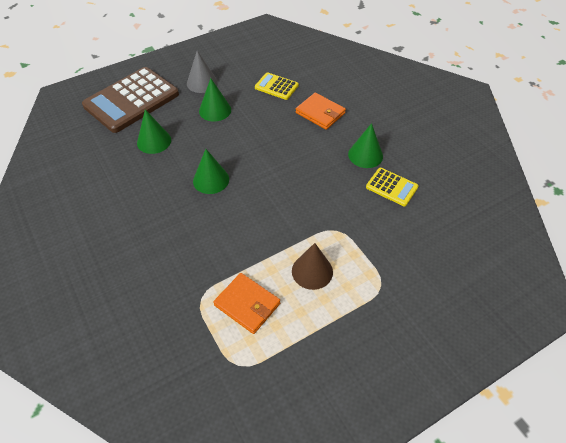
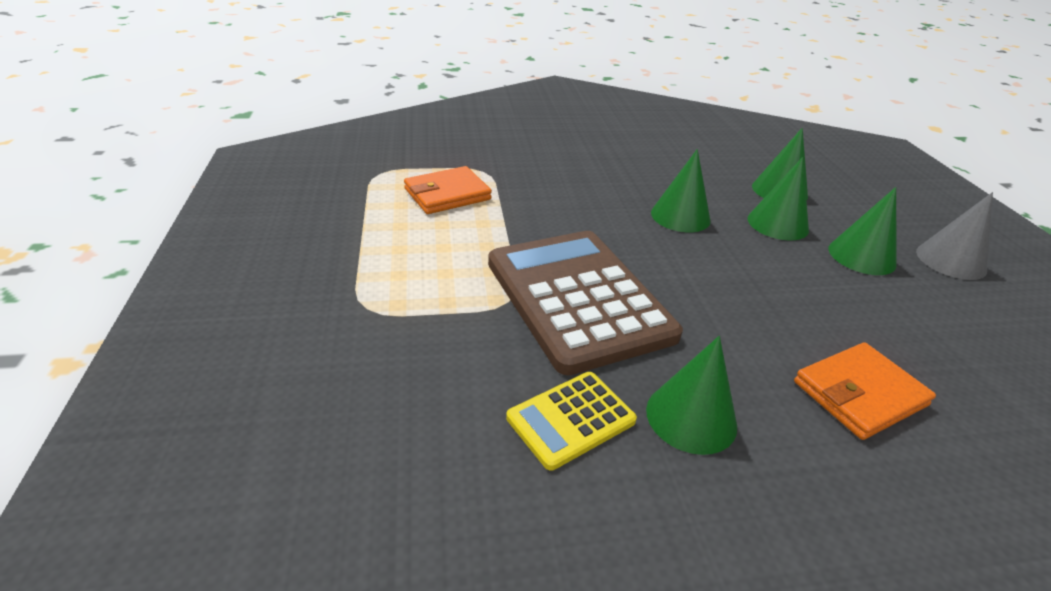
camera: 110 degrees right, 15 degrees down
brown calculator [82,67,179,133] -> brown calculator moved to [488,231,683,375]
yellow calculator [255,72,299,100] -> none
brown cone [292,243,333,290] -> none
none -> green cone [748,157,809,240]

